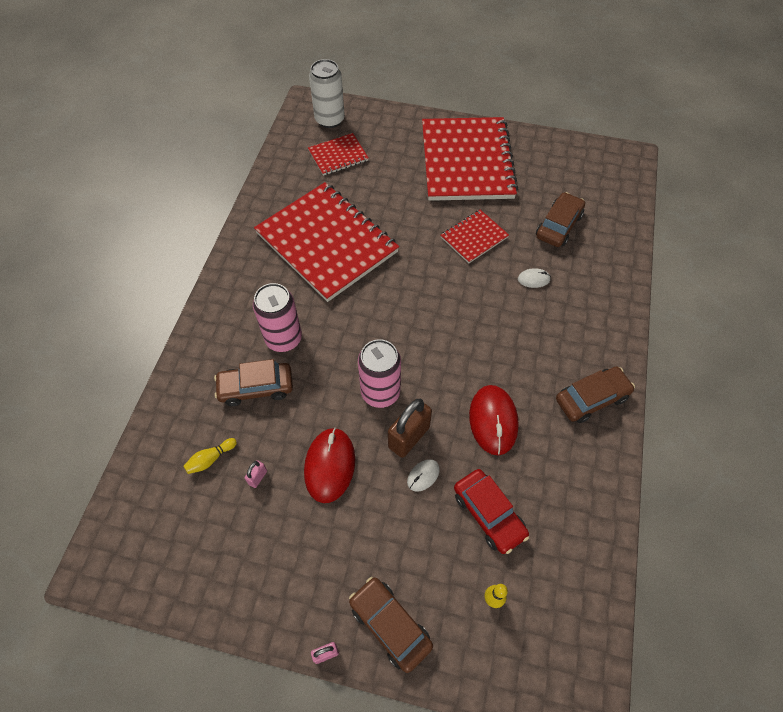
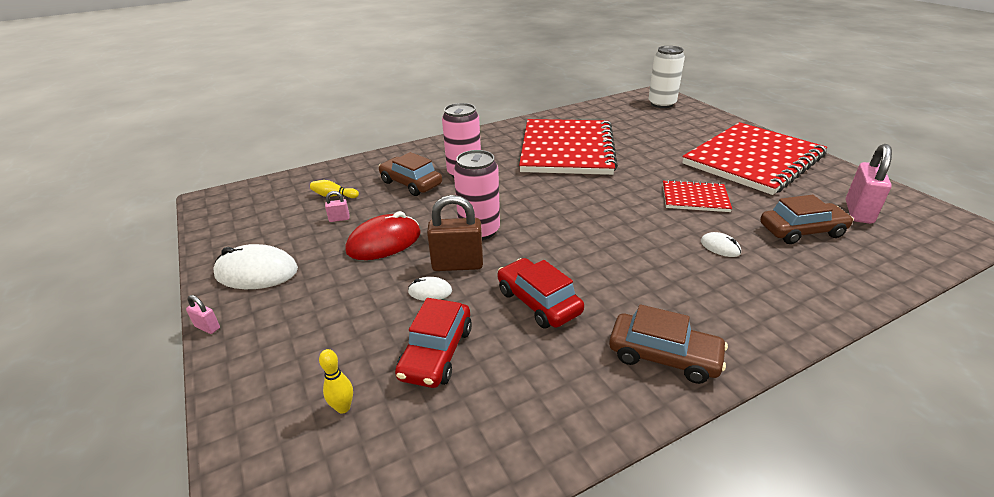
camera: 50 degrees right, 25 degrees down
red notebook [308,133,369,176] -> none
brown car [349,577,433,673] -> none
red mouse [469,385,519,455] -> red car [498,258,584,329]
none -> white mouse [213,244,298,289]
none -> pink padlock [846,144,892,224]

